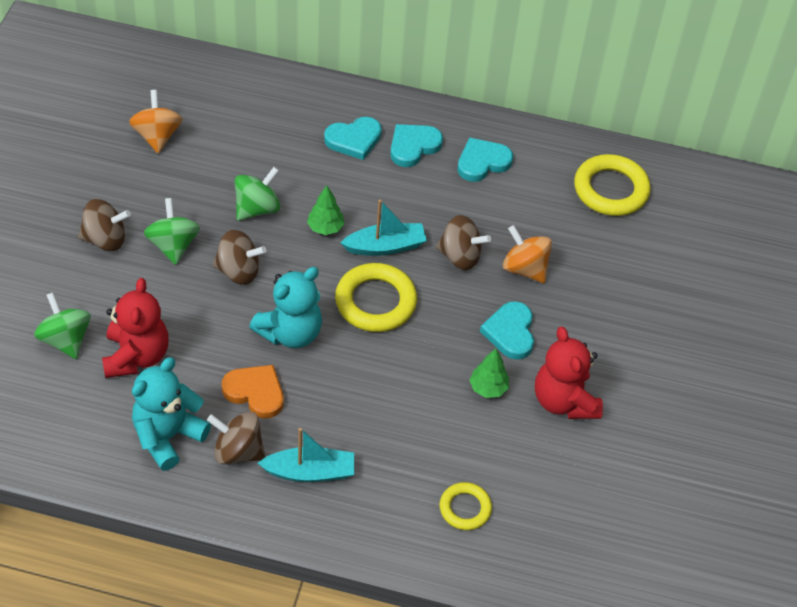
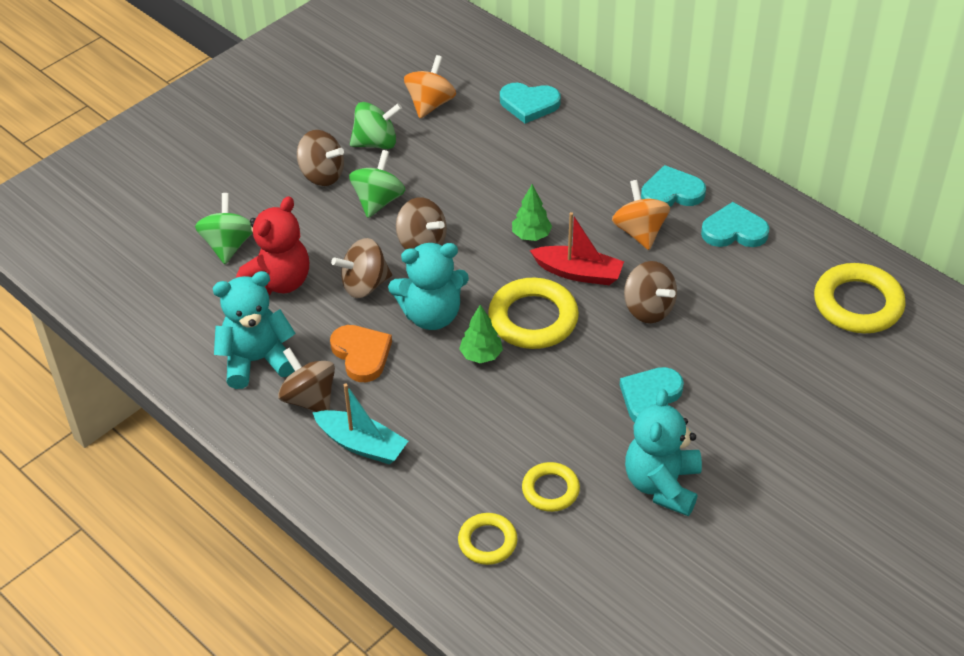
camera: 35 degrees right, 5 degrees down
green spinning top [235,167,280,221] -> green spinning top moved to [350,102,402,149]
turquoise heart [324,117,382,160] -> turquoise heart moved to [500,83,561,124]
turquoise boat [341,200,427,256] -> red boat [530,212,624,285]
green tree [470,349,509,398] -> green tree moved to [459,305,503,363]
orange spinning top [503,225,552,283] -> orange spinning top moved to [612,180,670,250]
red teddy bear [535,327,603,419] -> turquoise teddy bear [625,389,702,516]
none -> brown spinning top [331,238,392,298]
none -> yellow ring [522,462,580,512]

